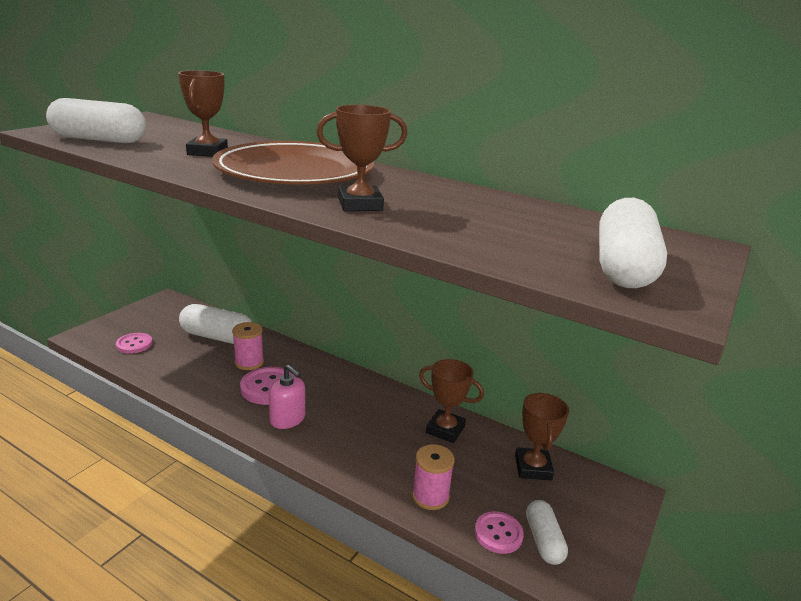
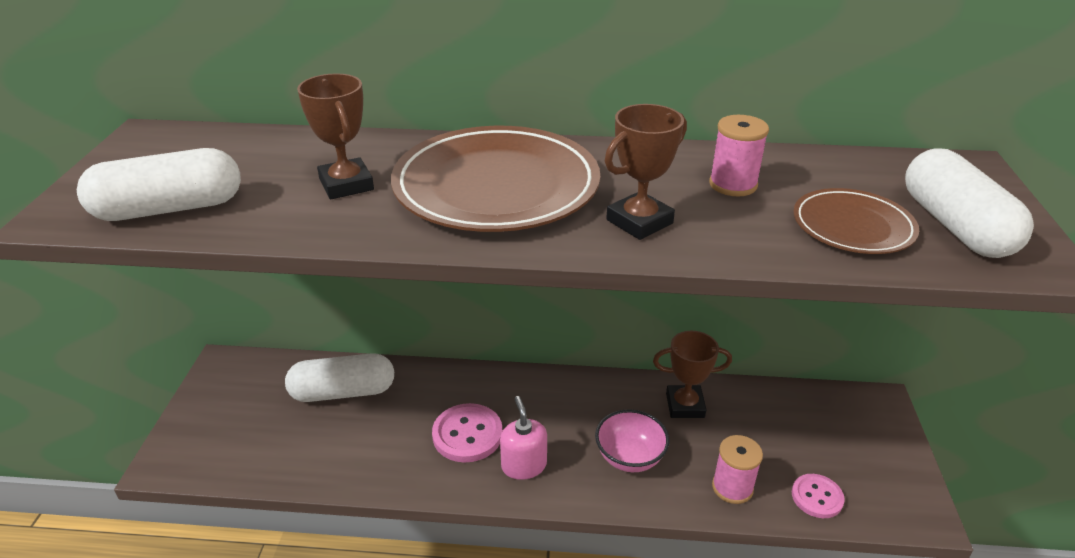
camera: 25 degrees left, 10 degrees up
pink button [116,333,152,354] -> none
pink spool [232,322,264,370] -> pink spool moved to [709,115,769,196]
pink soap dispenser [269,365,305,429] -> pink soap dispenser turned 120 degrees counterclockwise [500,396,547,480]
brown trophy [515,392,569,481] -> none
white capsule [526,500,568,565] -> none
none -> pink bowl [595,409,669,472]
none -> brown plate [793,188,919,254]

